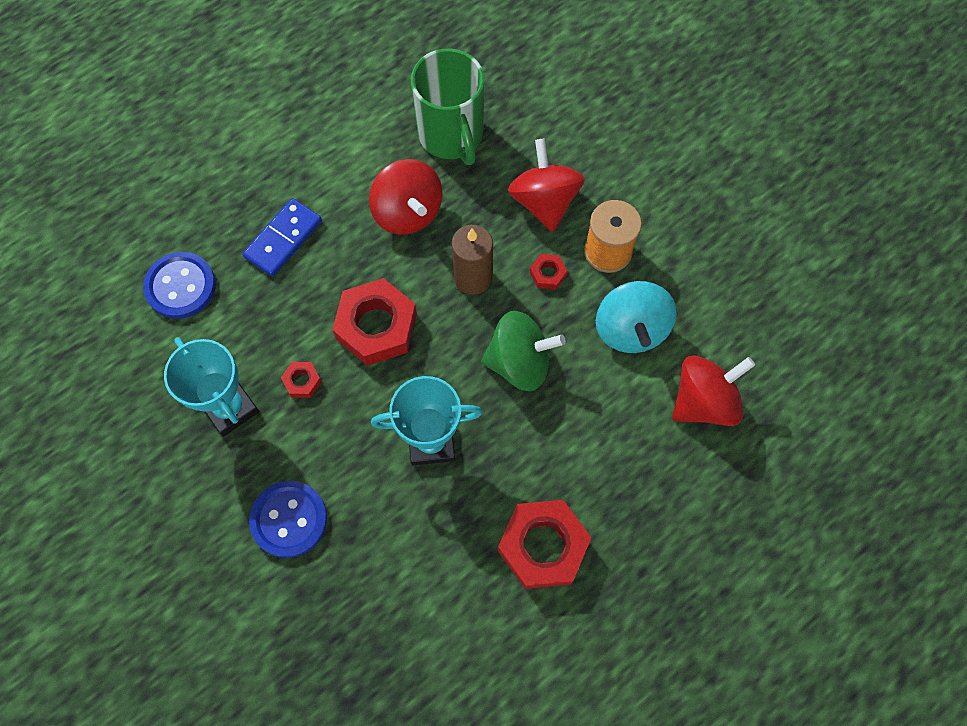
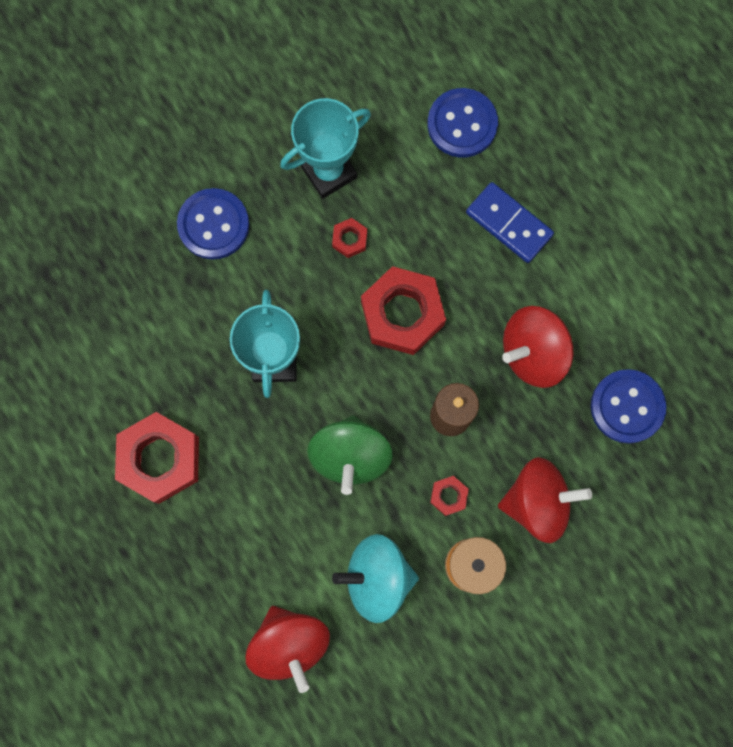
camera: 95 degrees right, 10 degrees up
green mug [411,49,484,165] -> blue button [591,369,666,444]

